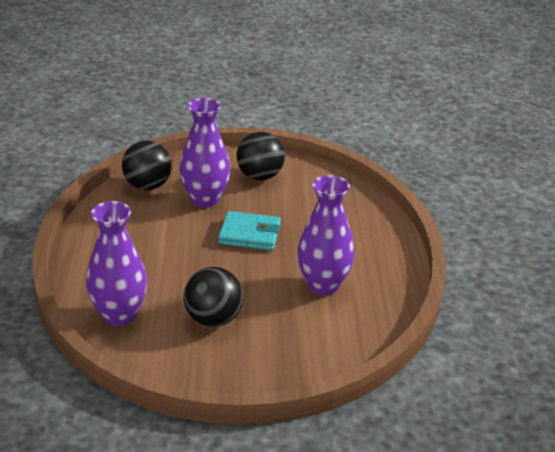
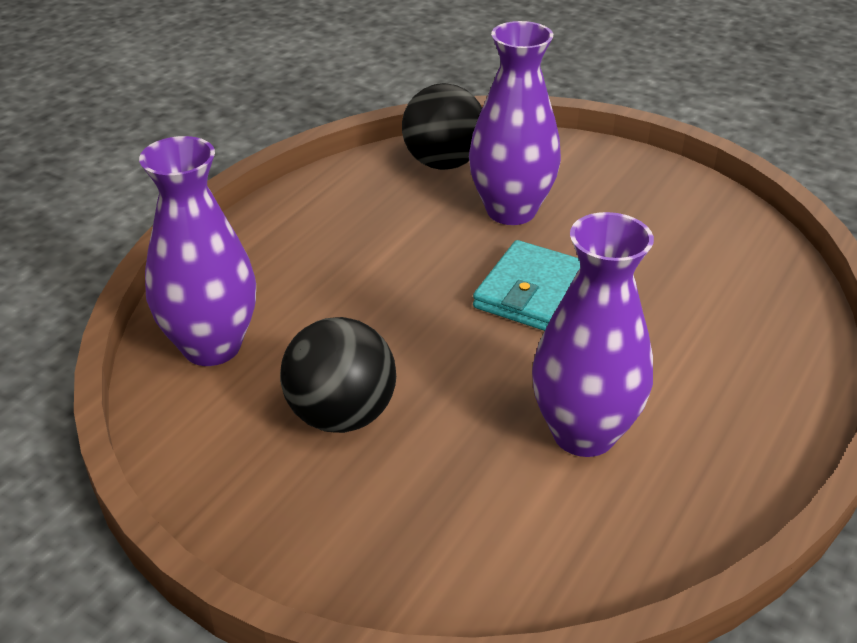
camera: 35 degrees right, 5 degrees up
turquoise wallet [218,211,281,250] -> turquoise wallet turned 75 degrees clockwise [473,240,580,331]
black ball [236,132,285,180] -> none

